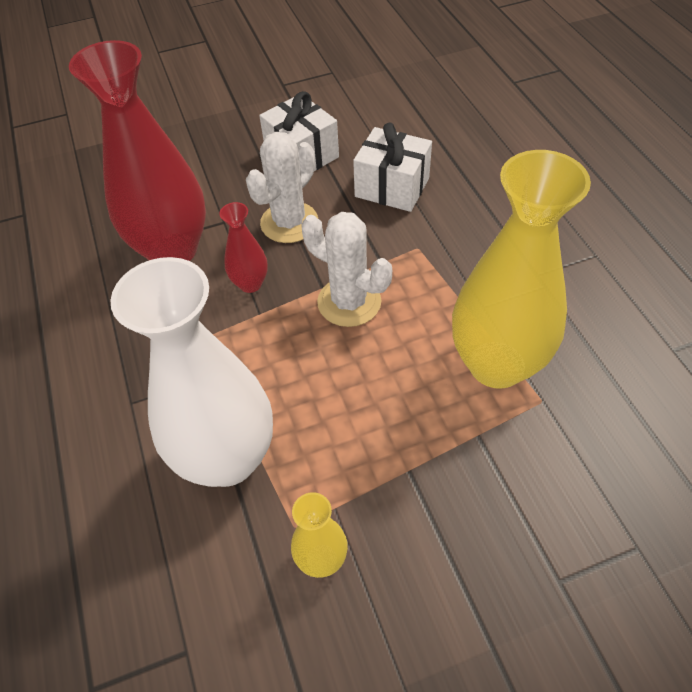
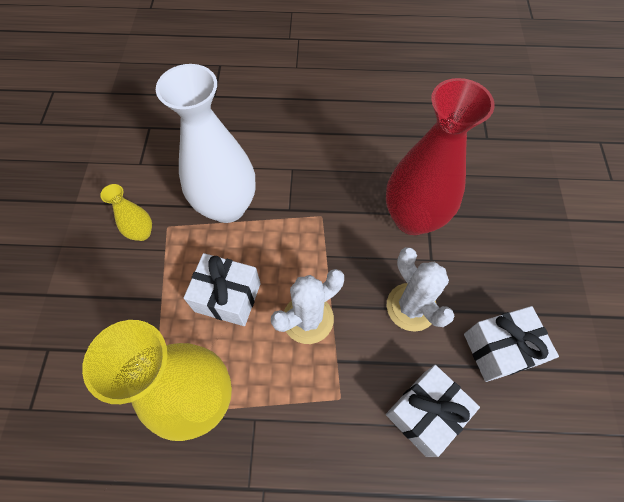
camera: 110 degrees right, 10 degrees up
red vase [219,202,268,293] -> none
none -> white gift [184,253,261,326]

